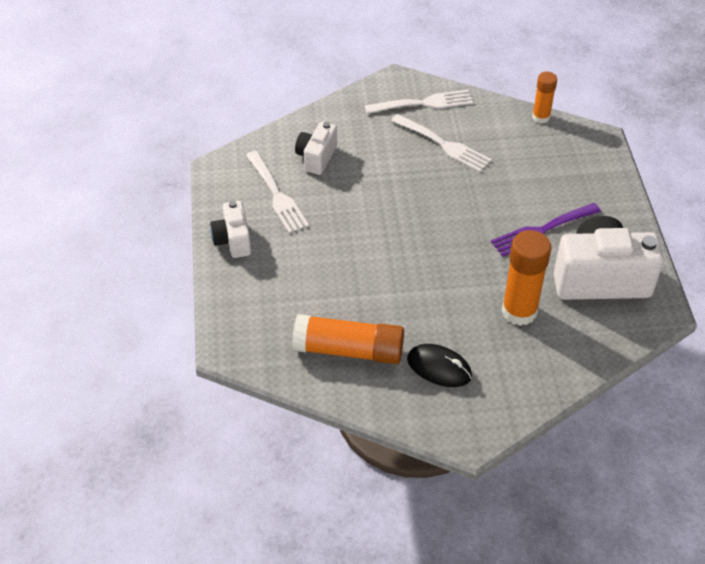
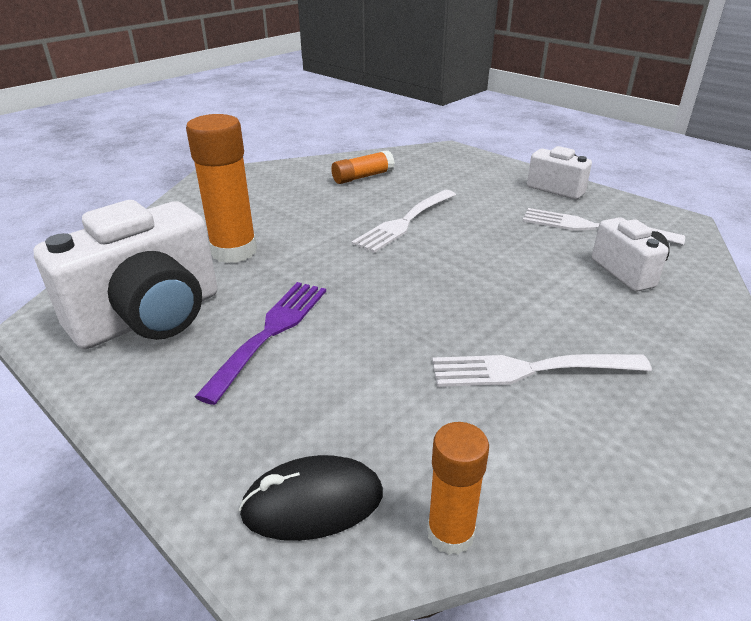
camera: 140 degrees right, 15 degrees down
orange glue stick [292,314,404,364] -> orange glue stick [331,150,395,184], size x0.58
white fork [365,90,474,114] -> white fork moved to [352,190,456,253]
black mouse [407,344,472,387] -> black mouse moved to [239,455,383,541]

